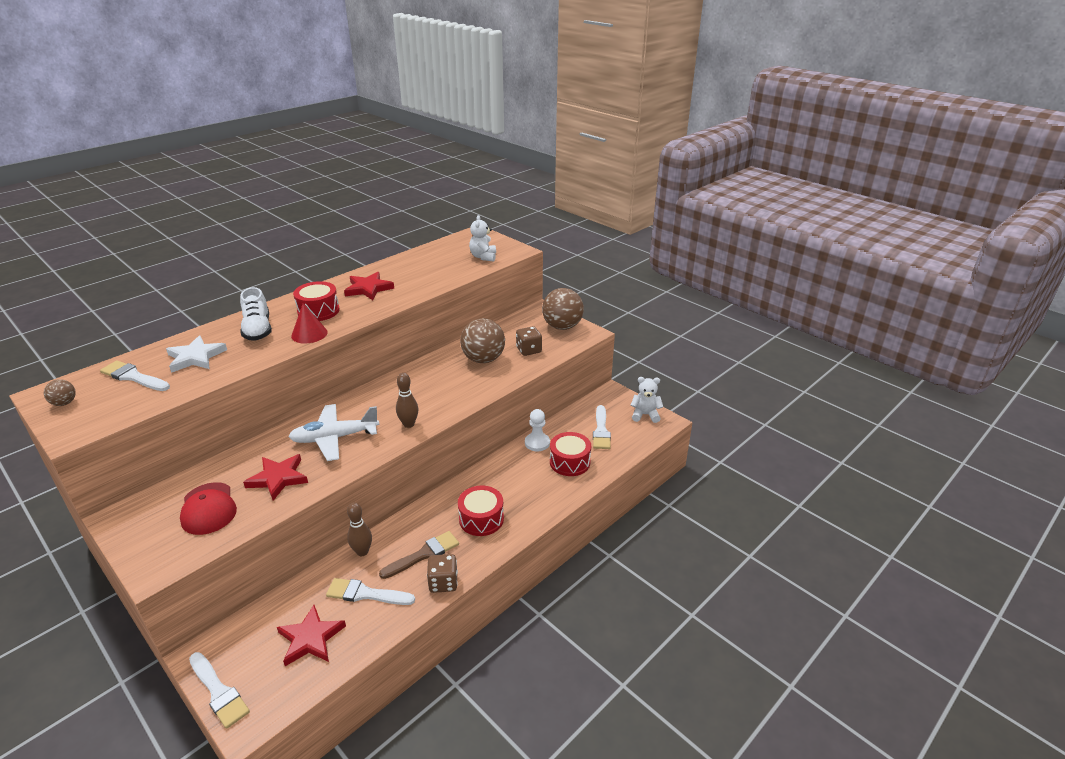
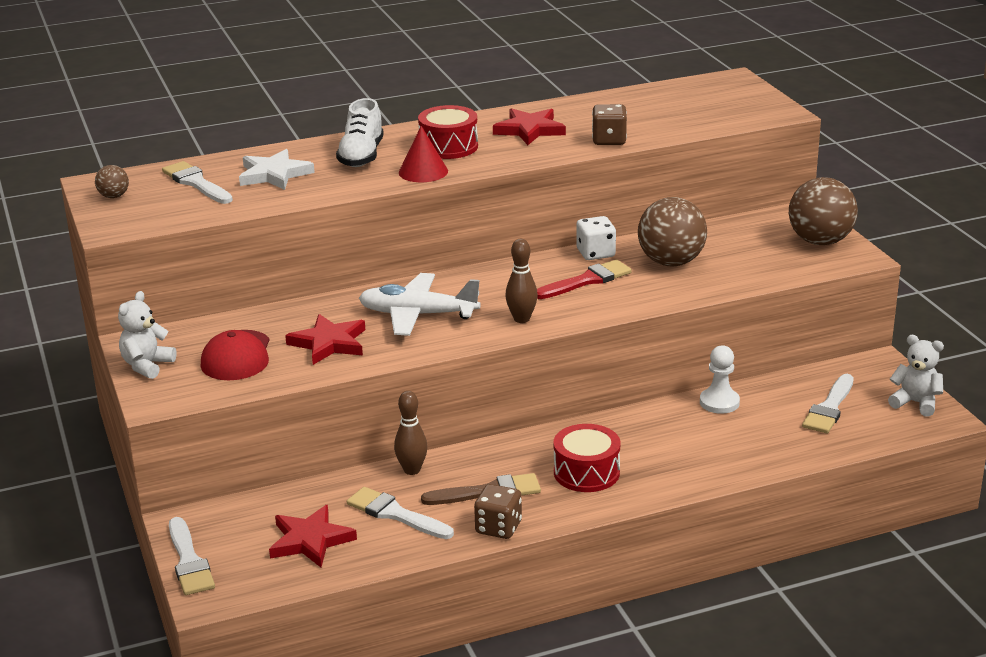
camera: 25 degrees right, 5 degrees down
white teddy bear [469,215,496,261] -> white teddy bear moved to [118,291,176,379]
brown dice [516,326,542,356] -> brown dice moved to [592,104,627,145]
red drum [550,432,591,476] -> none
none -> red brush [537,259,632,299]
none -> white dice [576,216,616,260]

